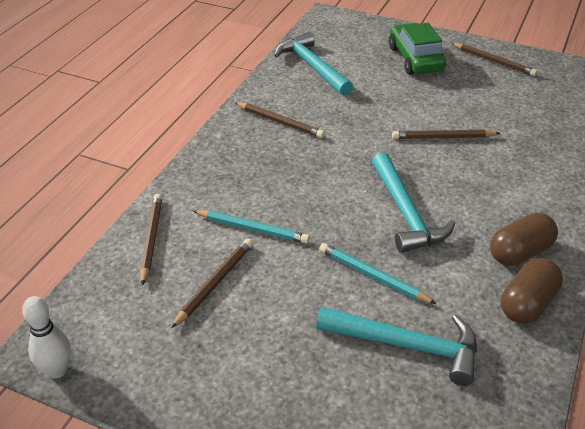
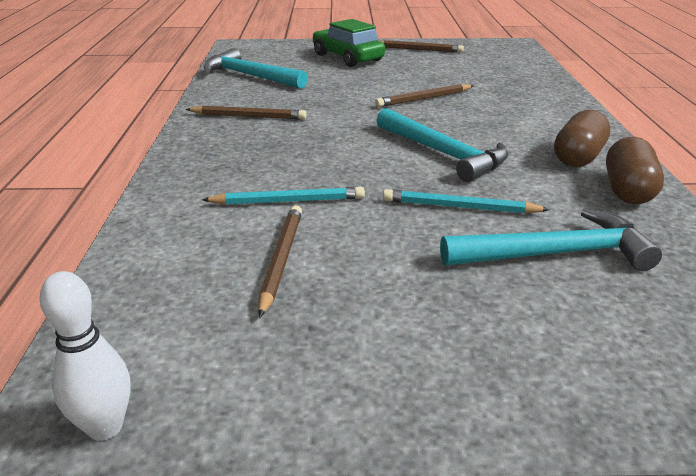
camera: 25 degrees left, 10 degrees down
brown pencil [140,194,162,286] -> none

